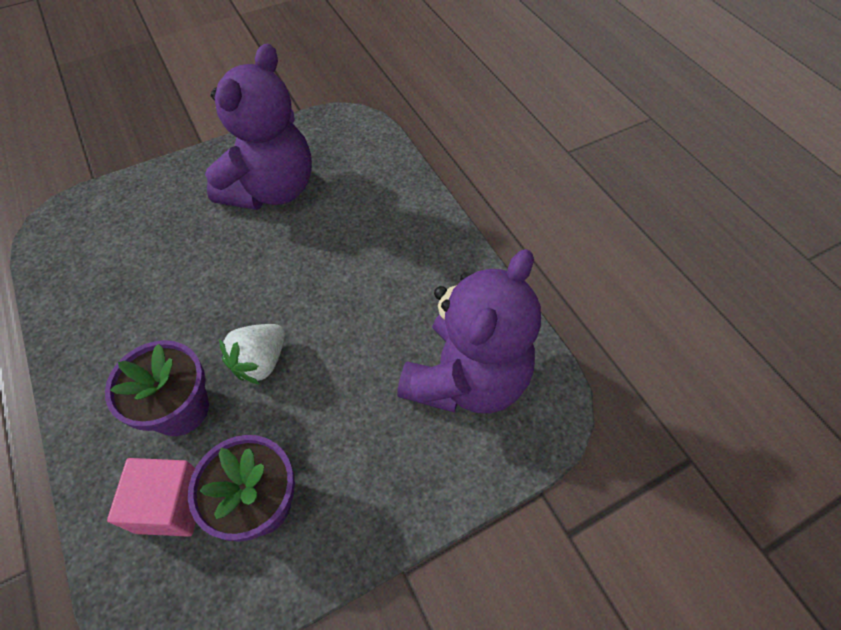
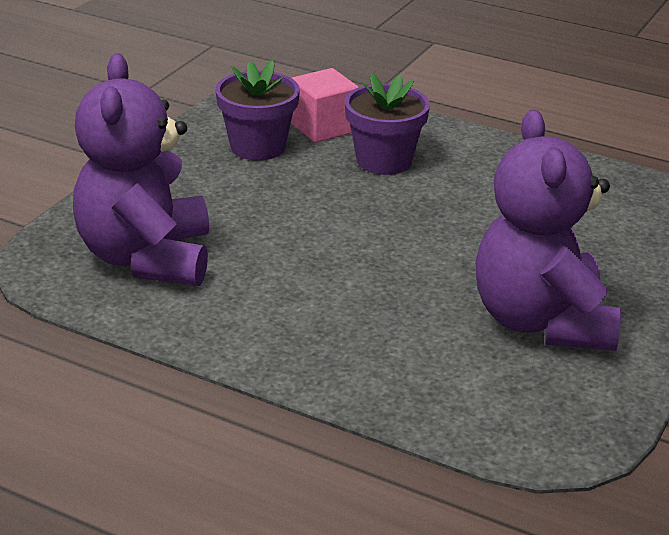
camera: 145 degrees right, 25 degrees down
white strawberry [219,324,285,385] -> none

